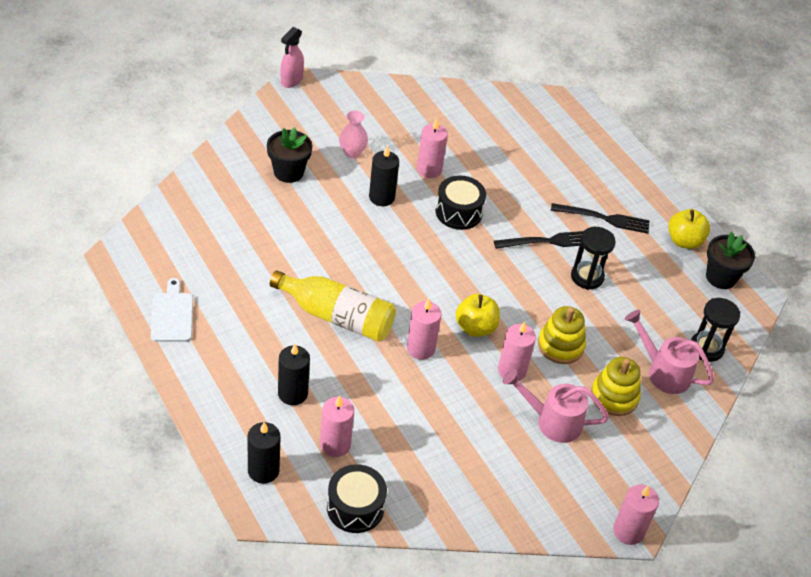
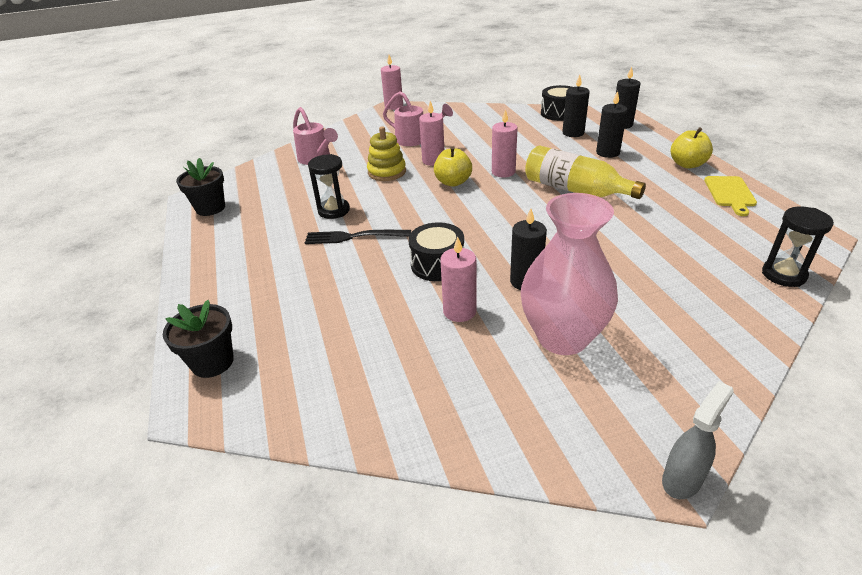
camera: 160 degrees left, 10 degrees down
white cutting board [151,278,193,342] -> yellow cutting board [704,176,757,216]
black flower pot [267,127,312,183] -> black flower pot moved to [163,300,234,378]
pink spray bottle [281,27,304,88] -> grey spray bottle [662,381,734,499]
pink candle [320,396,354,457] -> black candle [562,75,590,137]
pink vase [339,110,368,158] -> pink vase [521,193,618,355], size x2.20
black fork [551,203,650,234] -> none
yellow stacking toy [591,357,641,416] -> none
yellow apple [668,209,710,249] -> yellow apple moved to [671,127,713,169]
black hourglass [691,298,740,362] -> black hourglass moved to [762,207,834,287]

